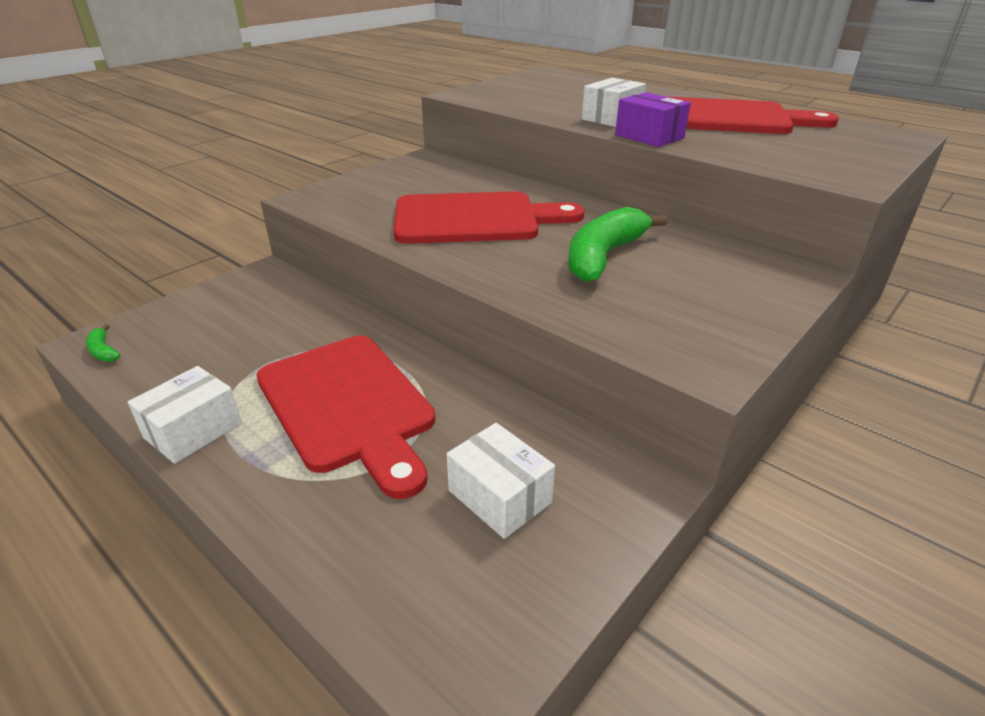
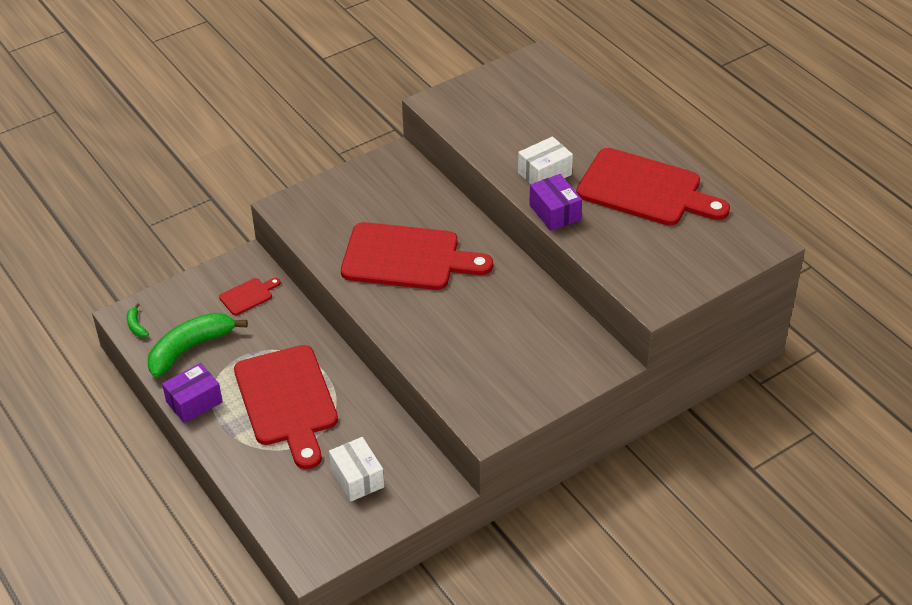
camera: 15 degrees right, 10 degrees up
white box [128,366,242,464] -> purple box [162,363,223,423]
green banana [568,207,667,282] -> green banana moved to [148,313,248,377]
none -> red cutting board [219,278,281,315]

